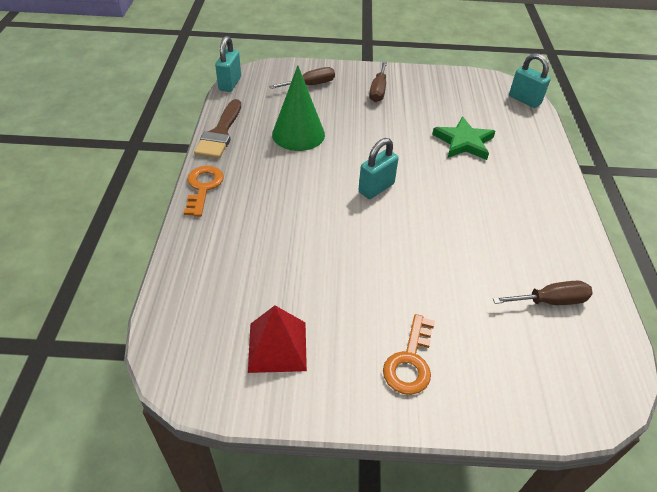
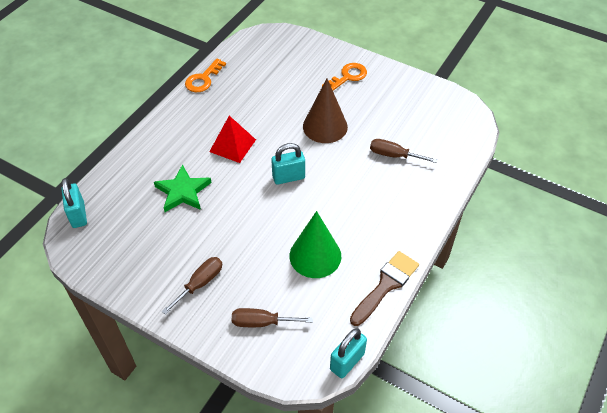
camera: 150 degrees left, 5 degrees up
orange key [184,166,224,217] -> orange key moved to [185,59,226,92]
red pyramid [248,305,307,373] -> red pyramid moved to [209,116,256,163]
brown screwdriver [493,281,593,305] -> brown screwdriver moved to [370,139,437,163]
none -> brown cone [303,79,348,143]

